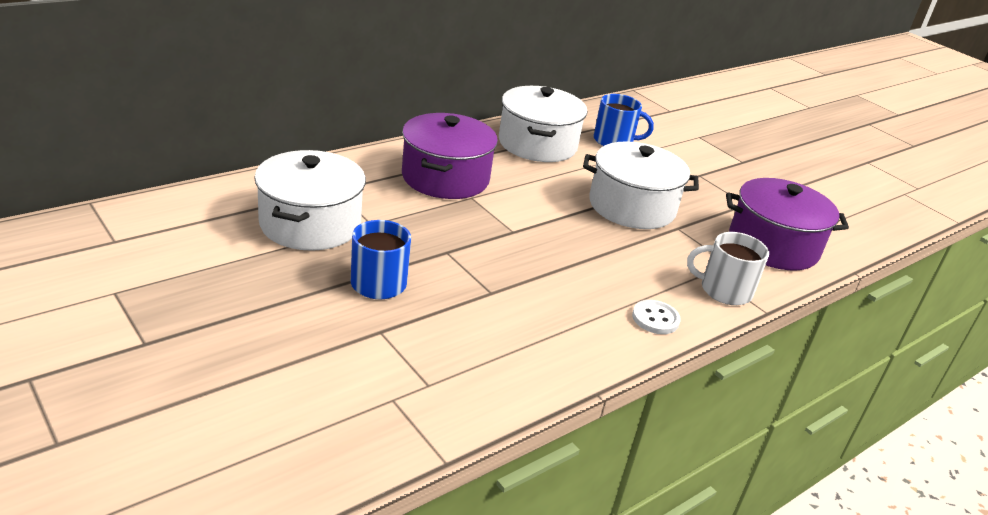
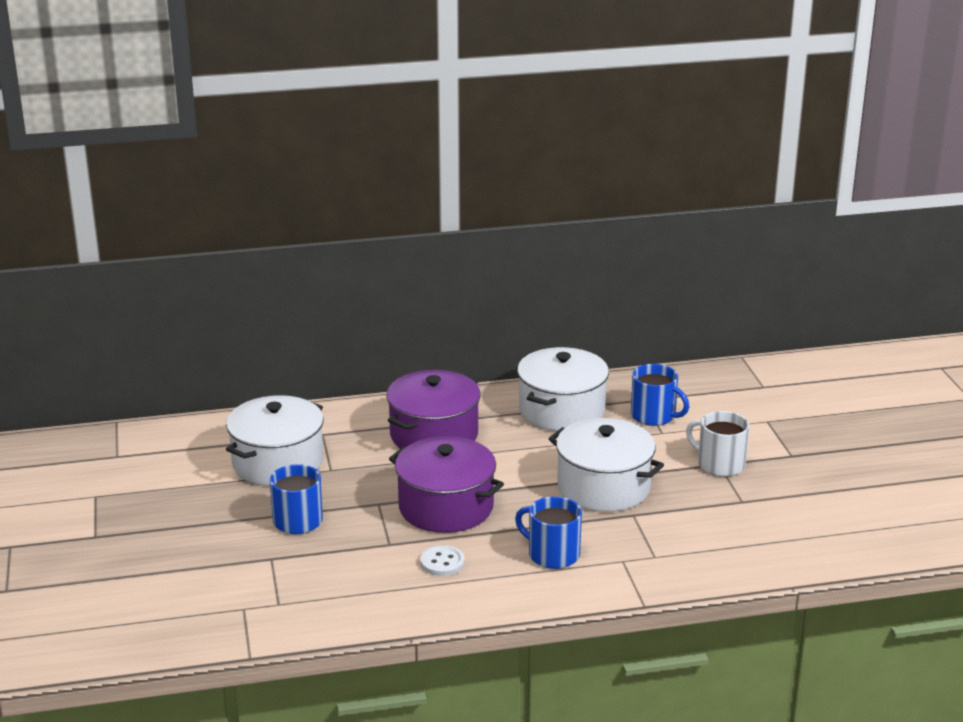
camera: 30 degrees right, 5 degrees down
white button [632,300,681,334] -> white button moved to [420,545,465,576]
white mug [687,232,769,305] -> white mug moved to [686,411,750,477]
purple pot [726,178,849,270] -> purple pot moved to [389,436,504,533]
none -> blue mug [515,496,582,569]

